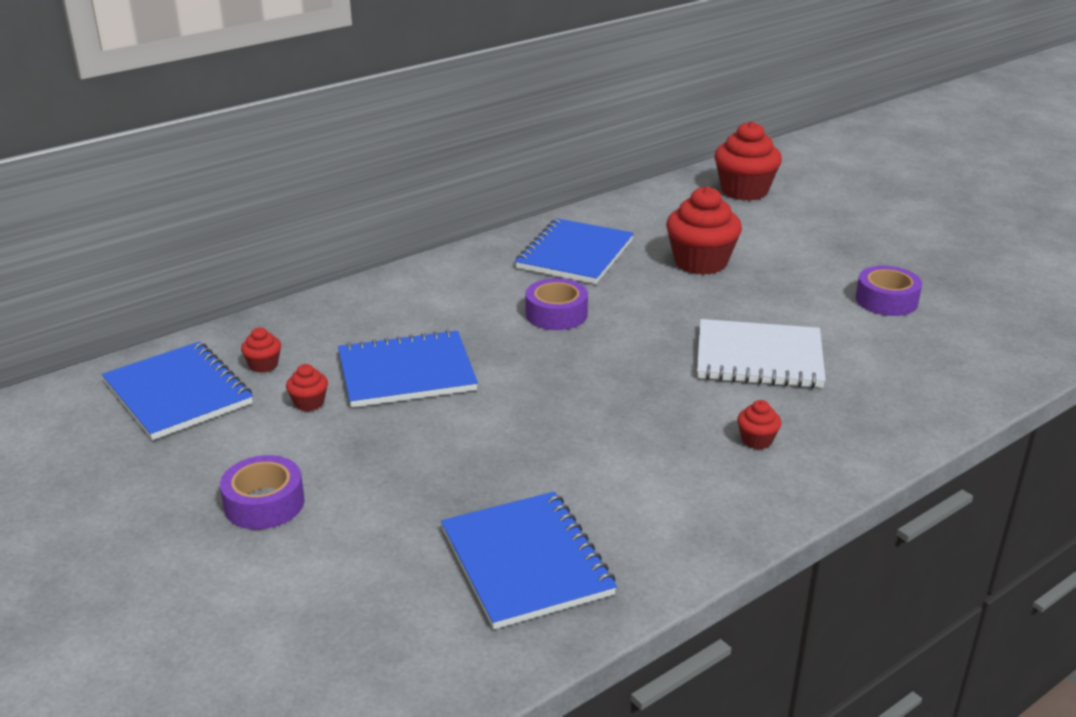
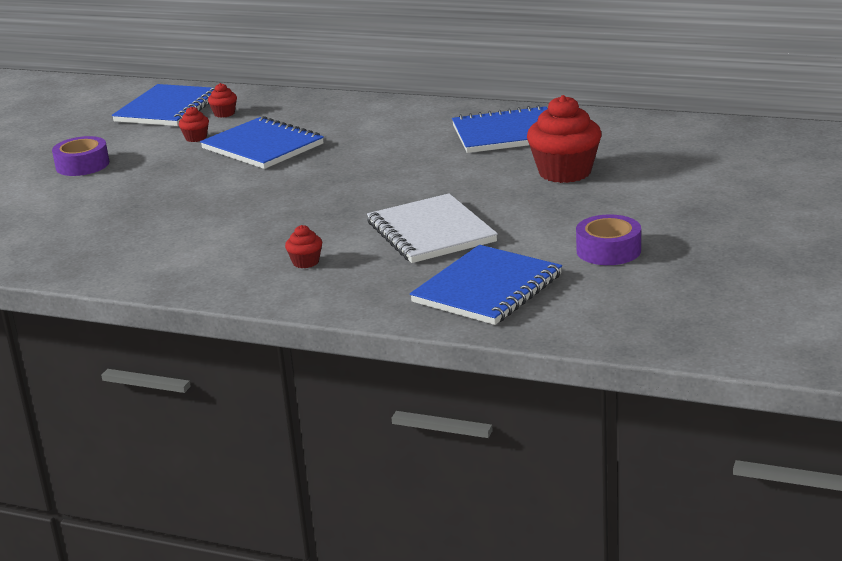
camera: 60 degrees right, 5 degrees down
blue notebook [441,491,617,629] -> blue notebook moved to [410,245,562,325]
purple tape [526,278,588,330] -> none
red cupcake [714,121,782,201] -> none

